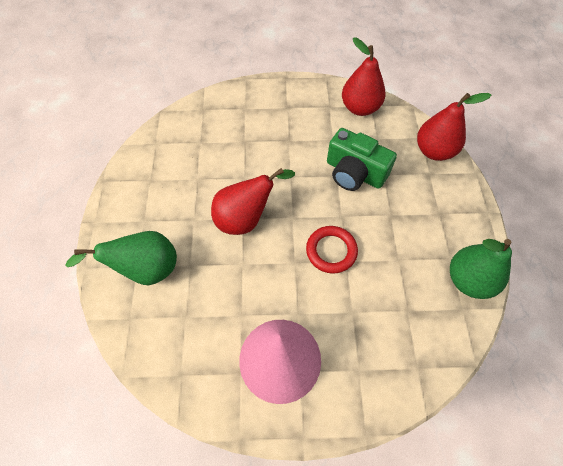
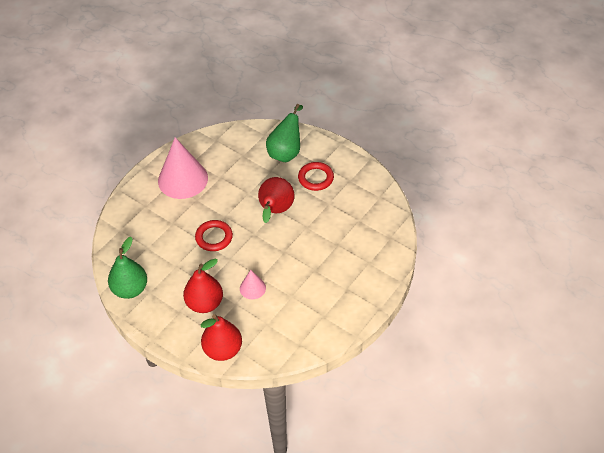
camera: 130 degrees right, 10 degrees down
green camera [327,128,397,191] -> pink cone [240,270,266,299]
red pear [342,37,386,116] -> red pear moved to [183,259,223,313]
none -> red ring [298,162,334,191]

